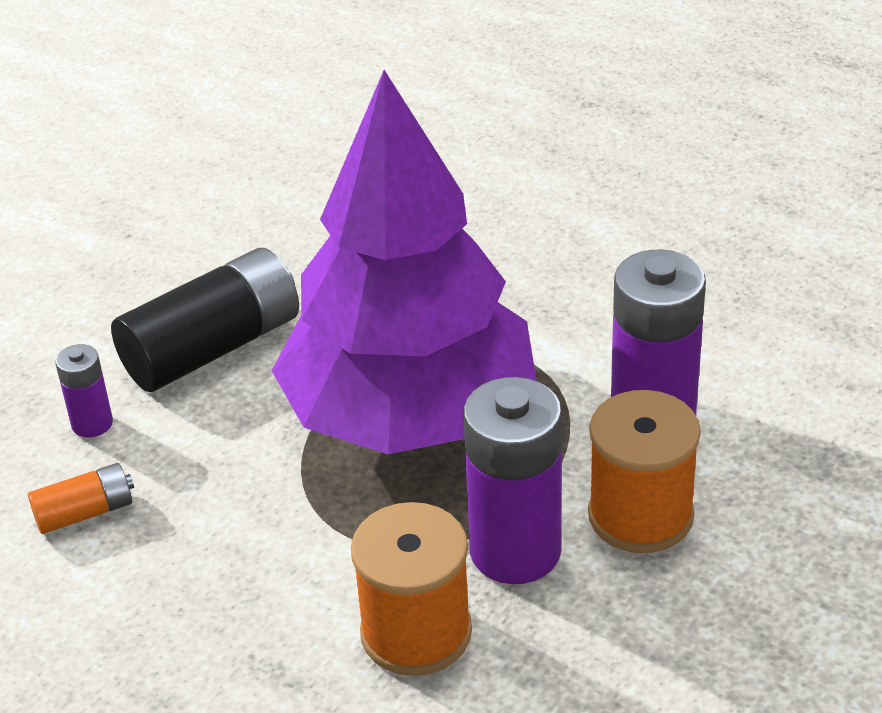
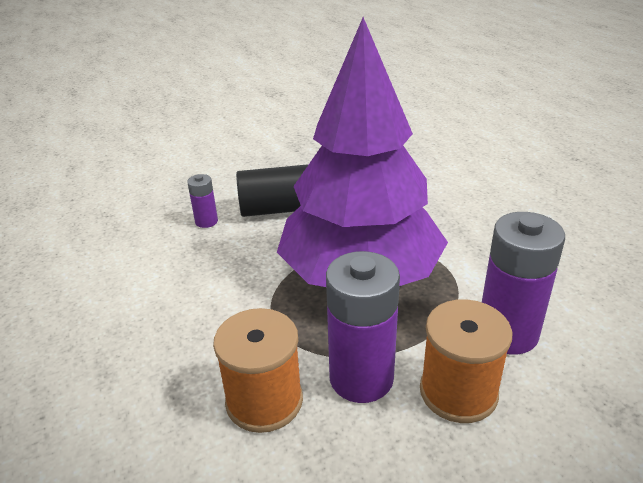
camera: 30 degrees right, 5 degrees down
orange battery [28,463,134,534] -> none

